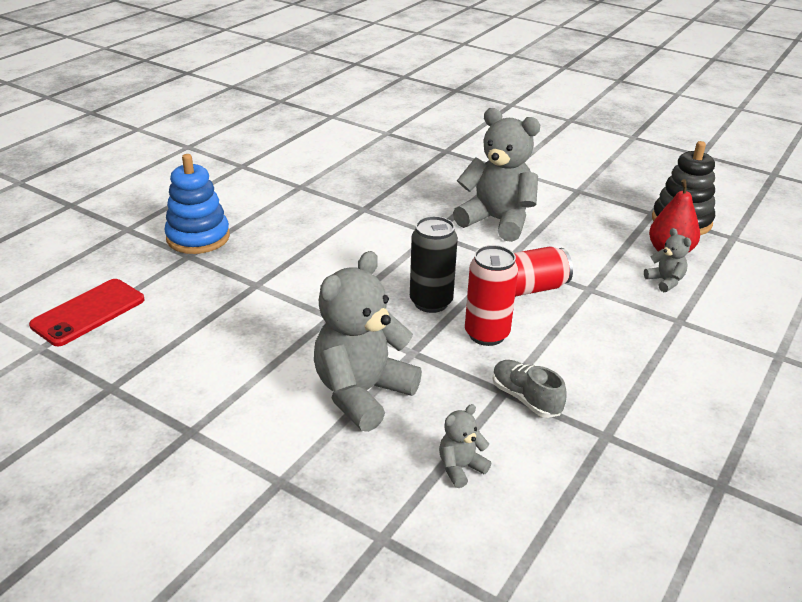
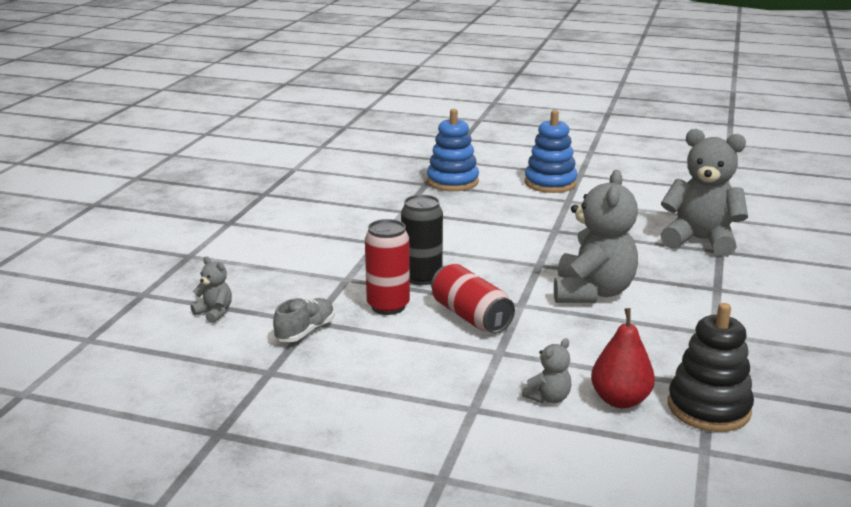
camera: 75 degrees right, 10 degrees down
red phone [29,279,145,346] -> none
grey teddy bear [314,251,422,432] -> grey teddy bear moved to [661,129,748,257]
none -> blue stacking toy [525,110,577,193]

